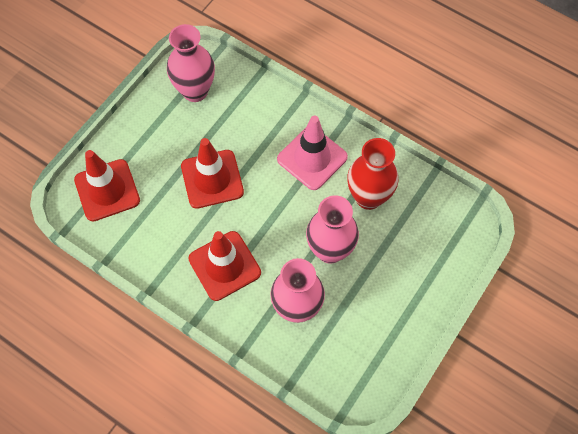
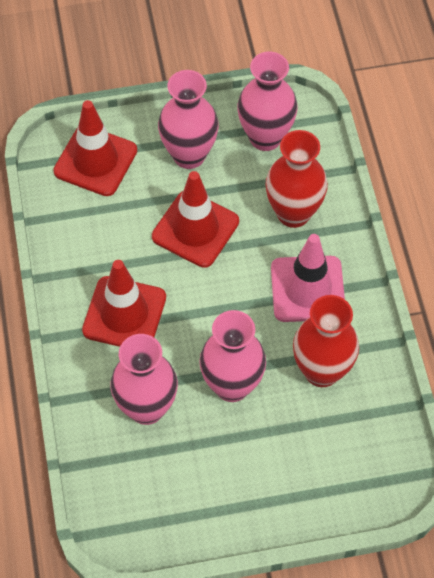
camera: 45 degrees right, 5 degrees down
none -> pink vase [158,70,219,169]
none -> red vase [265,130,328,228]

